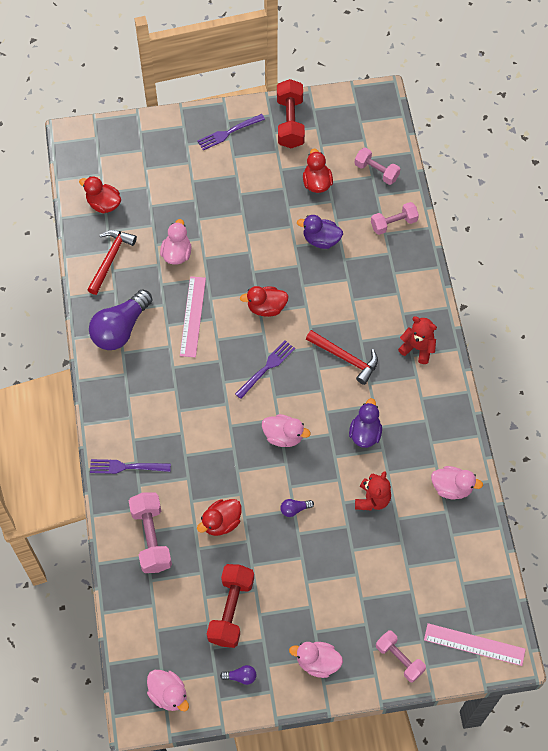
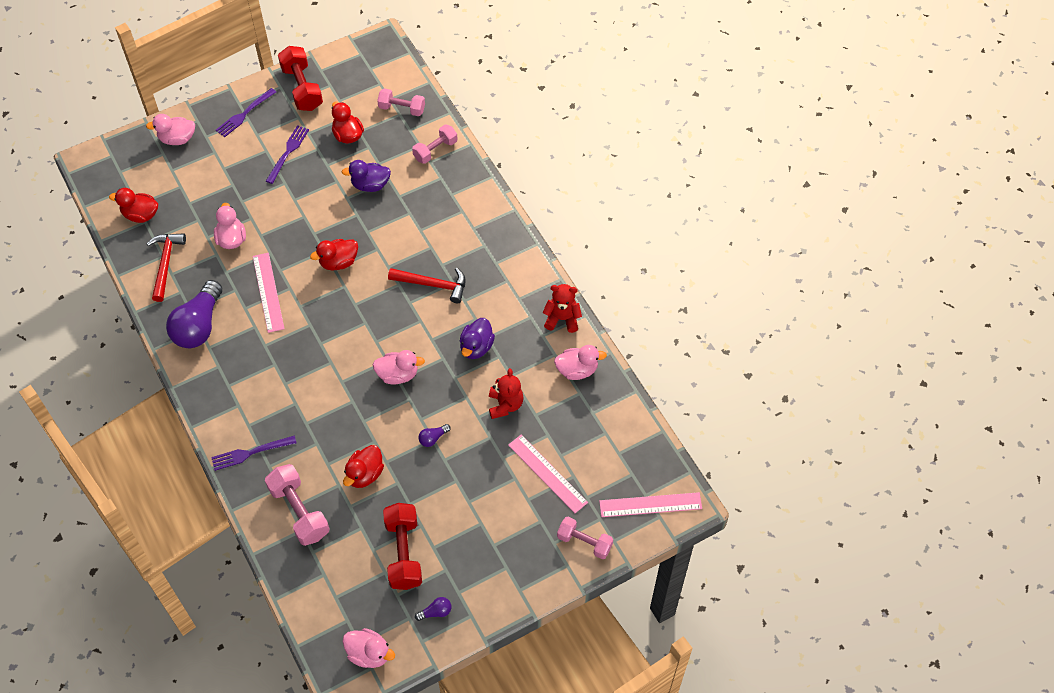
camera: 20 degrees left, 5 degrees down
purple fork [235,340,295,399] -> purple fork moved to [266,125,309,184]
pink duck [289,642,343,678] -> pink duck moved to [146,114,195,145]
purple duck [349,398,382,448] -> purple duck turned 150 degrees counterclockwise [460,318,495,359]
red teddy bear [398,316,437,364] -> red teddy bear moved to [543,284,582,333]
none -> pink ruler [508,435,588,513]

